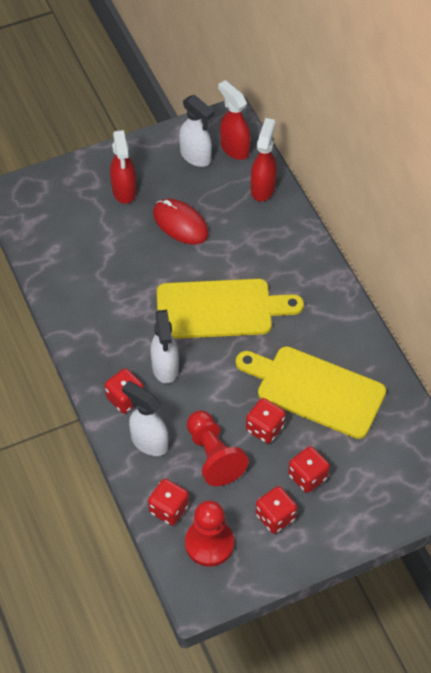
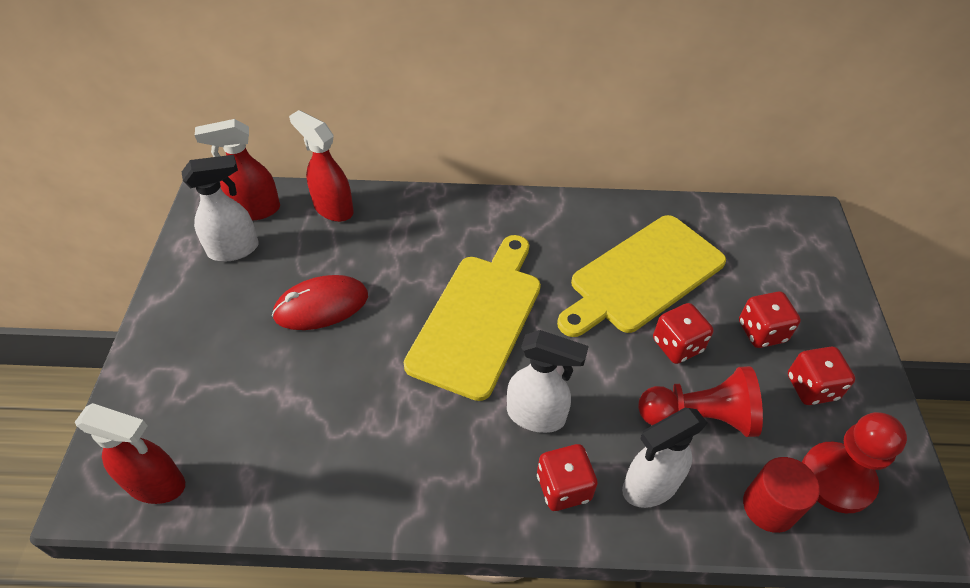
camera: 65 degrees left, 5 degrees down
red spray bottle [110,130,136,204] -> red spray bottle moved to [75,403,185,504]
red dice [148,479,189,525] -> red cylinder [743,457,820,533]

